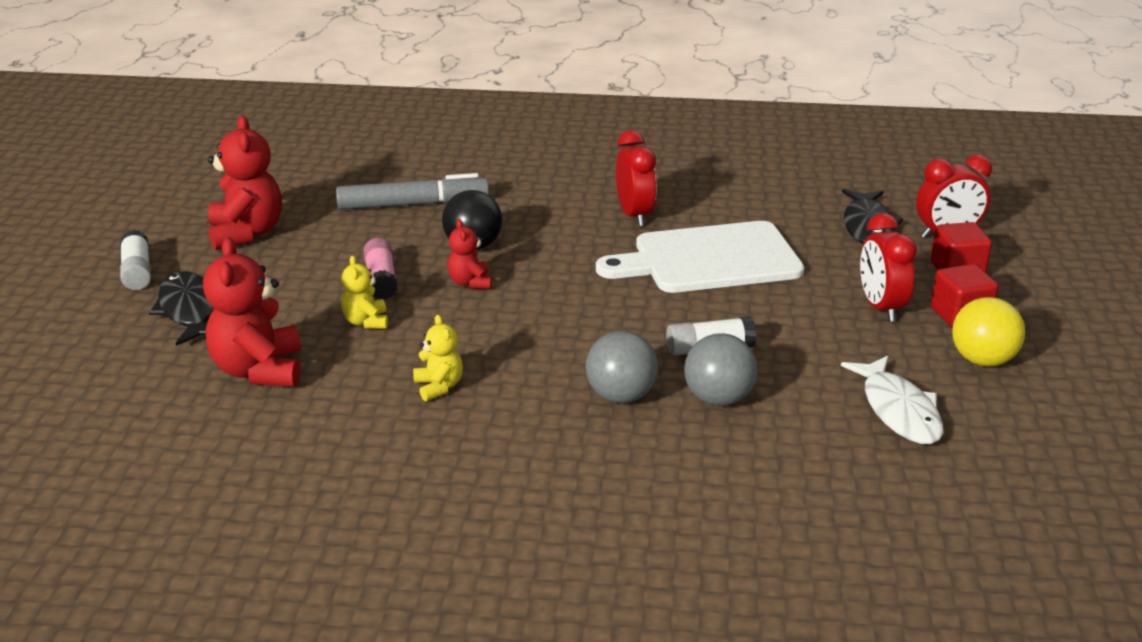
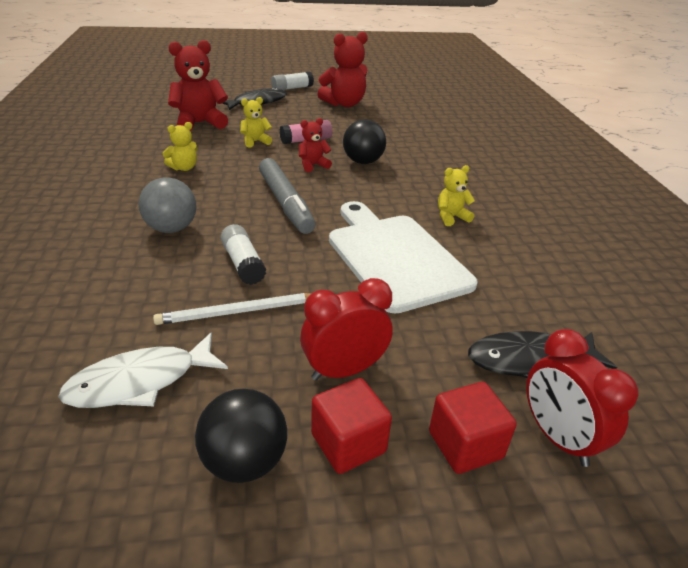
camera: 75 degrees right, 5 degrees up
grey marker [336,173,489,210] -> grey marker moved to [259,158,316,234]
red clock [616,130,656,226] -> yellow teddy bear [438,165,475,226]
grey ball [684,333,757,406] -> none
yellow ball [952,297,1025,367] -> black ball [195,389,287,483]
none -> white pencil [153,293,311,325]

